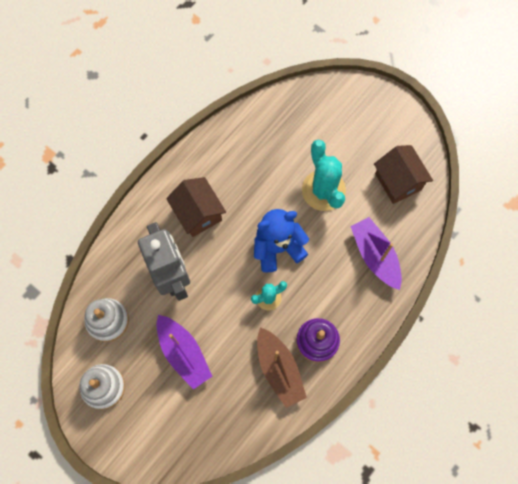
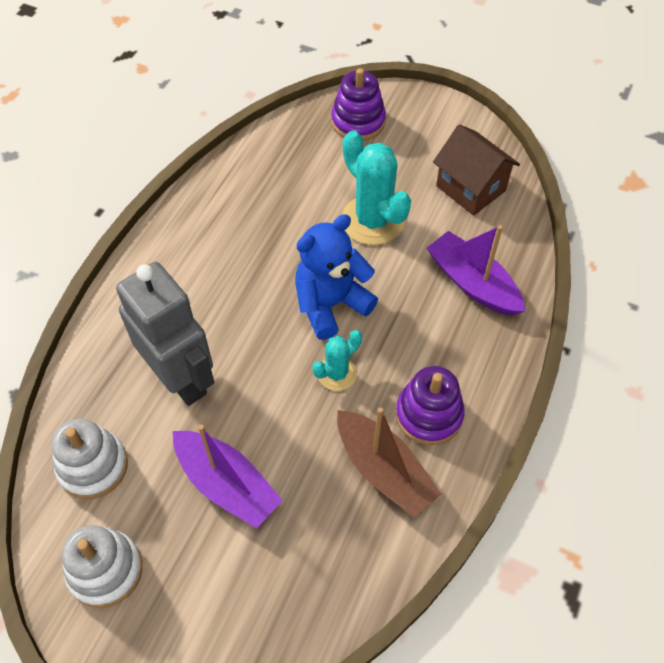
camera: 15 degrees left, 15 degrees down
brown house [166,177,226,237] -> none
none -> purple stacking toy [331,68,386,141]

